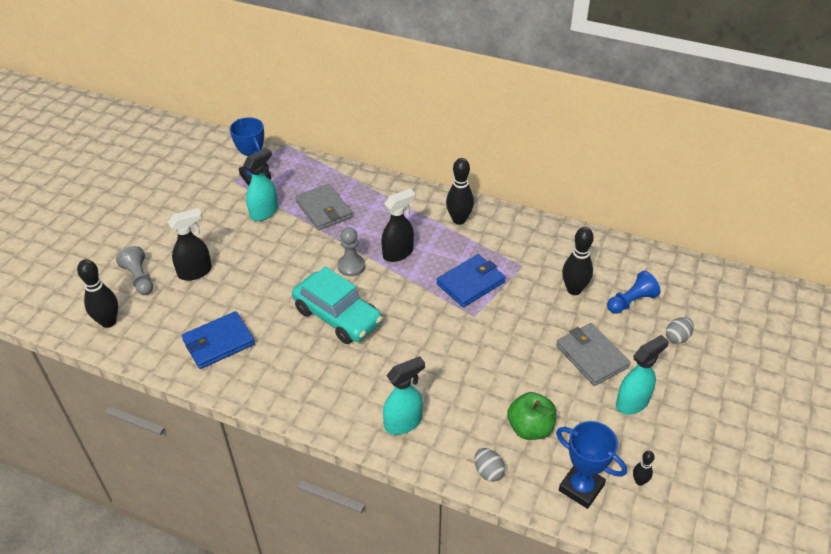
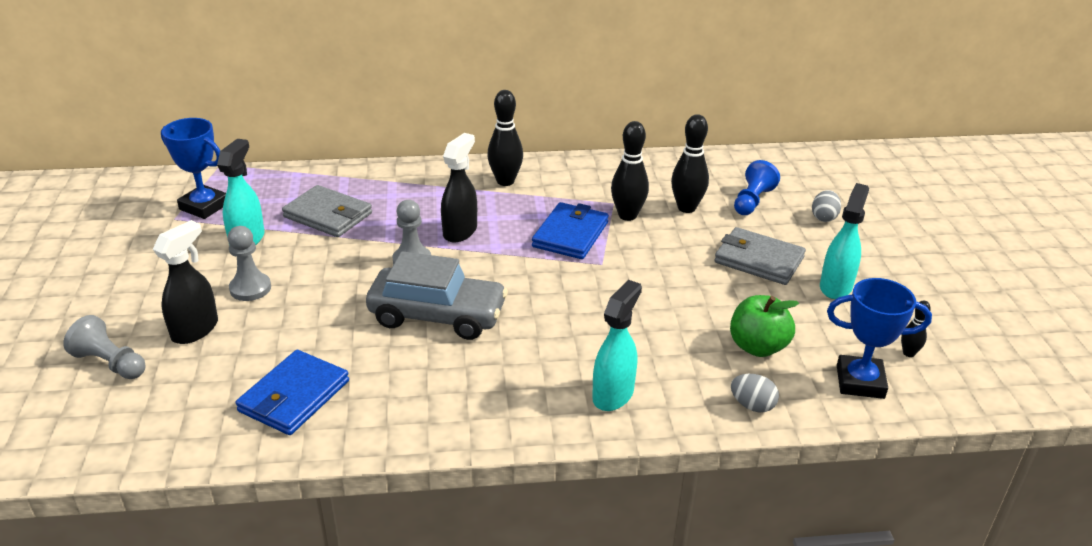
camera: 30 degrees left, 10 degrees down
black bowling pin [77,259,118,328] -> black bowling pin moved to [611,121,649,221]
turquoise car [292,267,383,344] -> grey car [366,251,508,340]
none -> grey pawn [228,226,271,301]

